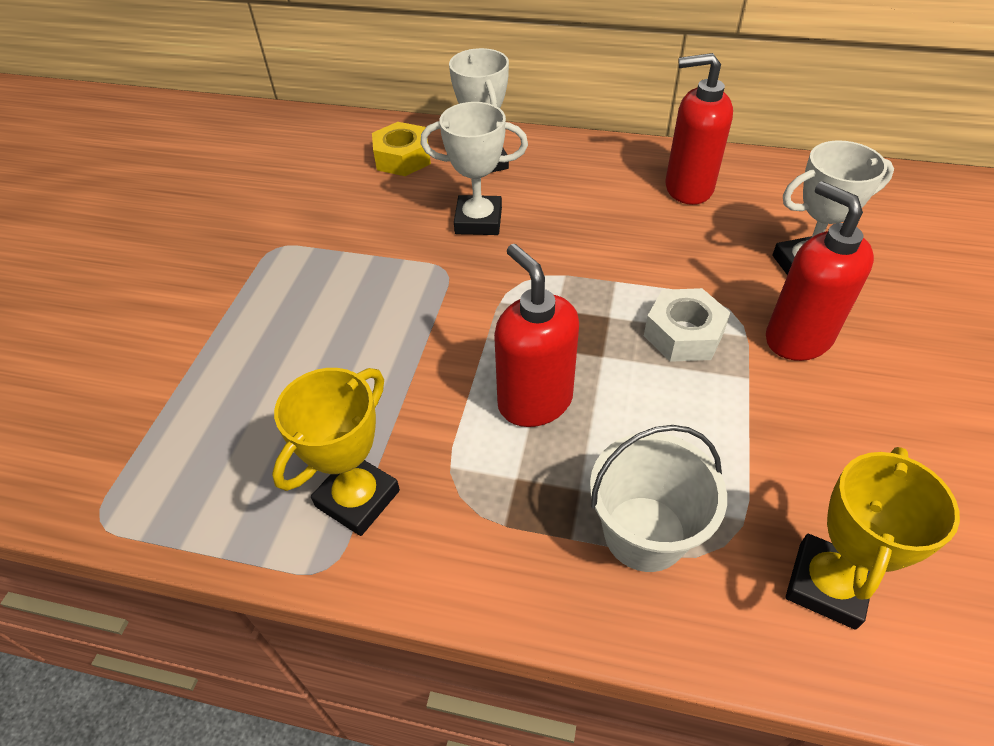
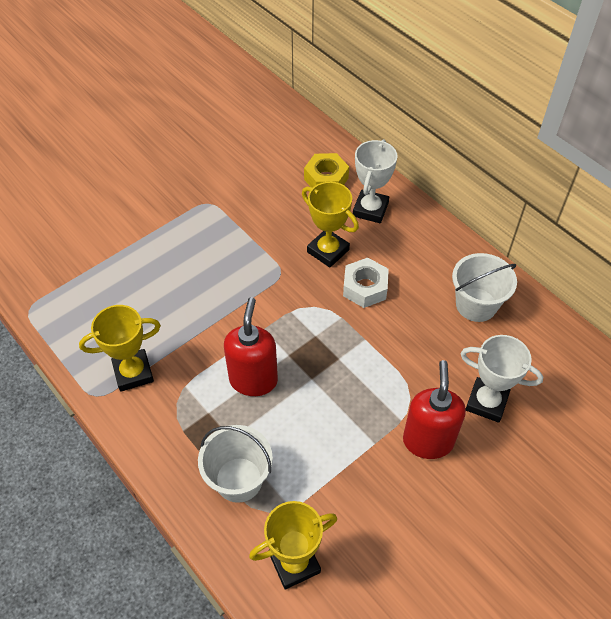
camera: 35 degrees right, 5 degrees up
white trophy [420,102,528,235] -> yellow trophy [302,182,359,268]
white nut [644,288,731,362] -> white nut moved to [343,258,389,308]
red soap dispenser [665,53,733,205] -> white bucket [452,253,517,322]

